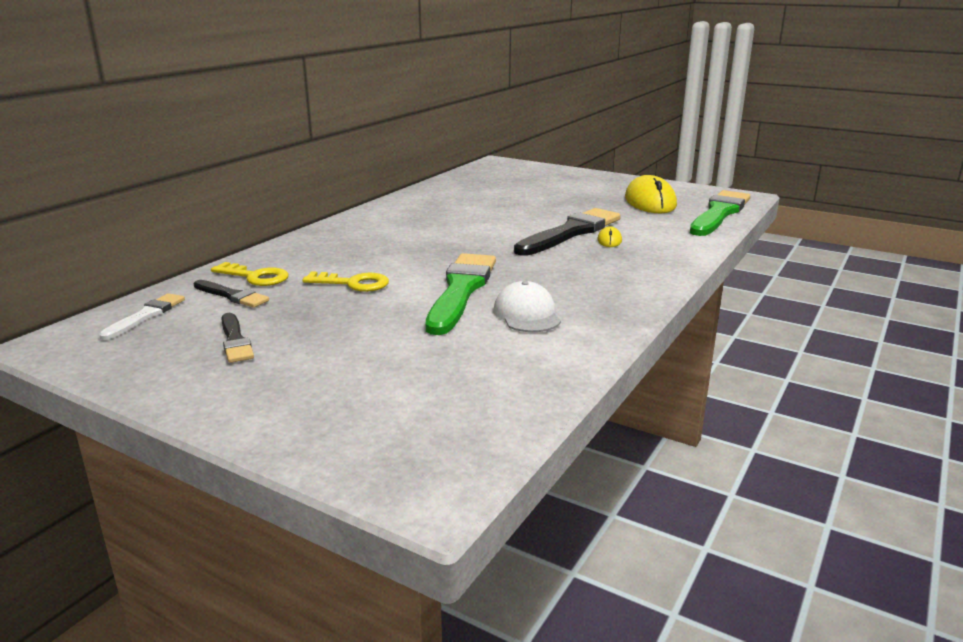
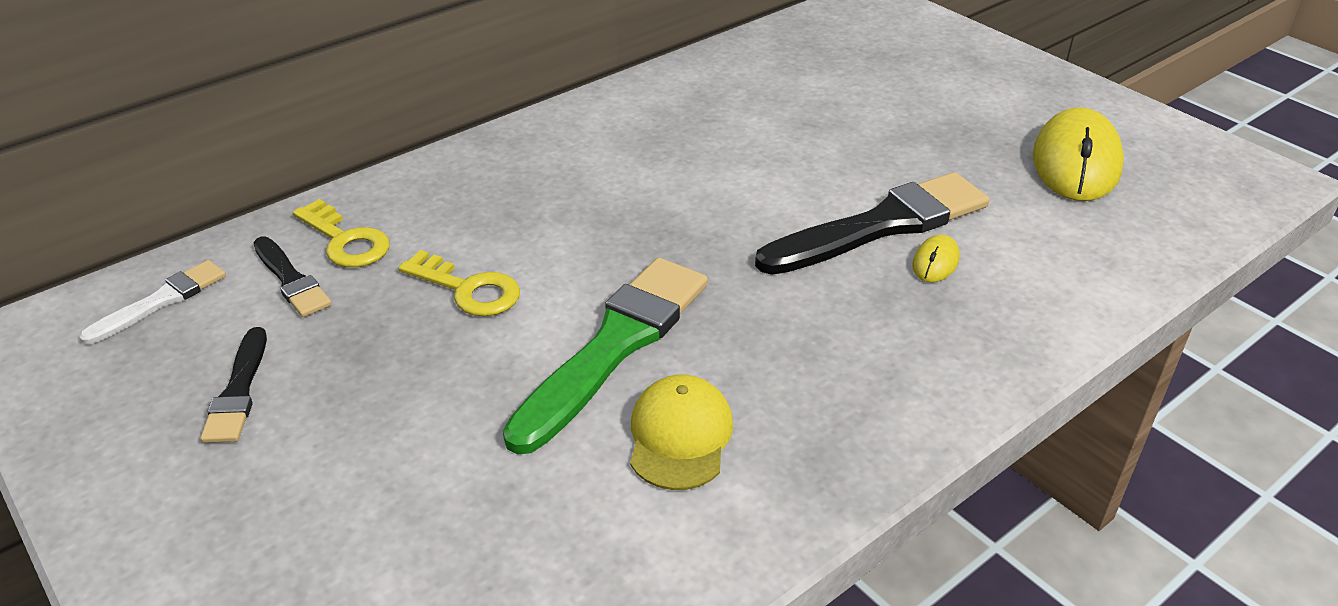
camera: 20 degrees right, 15 degrees up
white cap [493,281,561,332] -> yellow cap [630,375,733,490]
green brush [690,190,750,236] -> none

